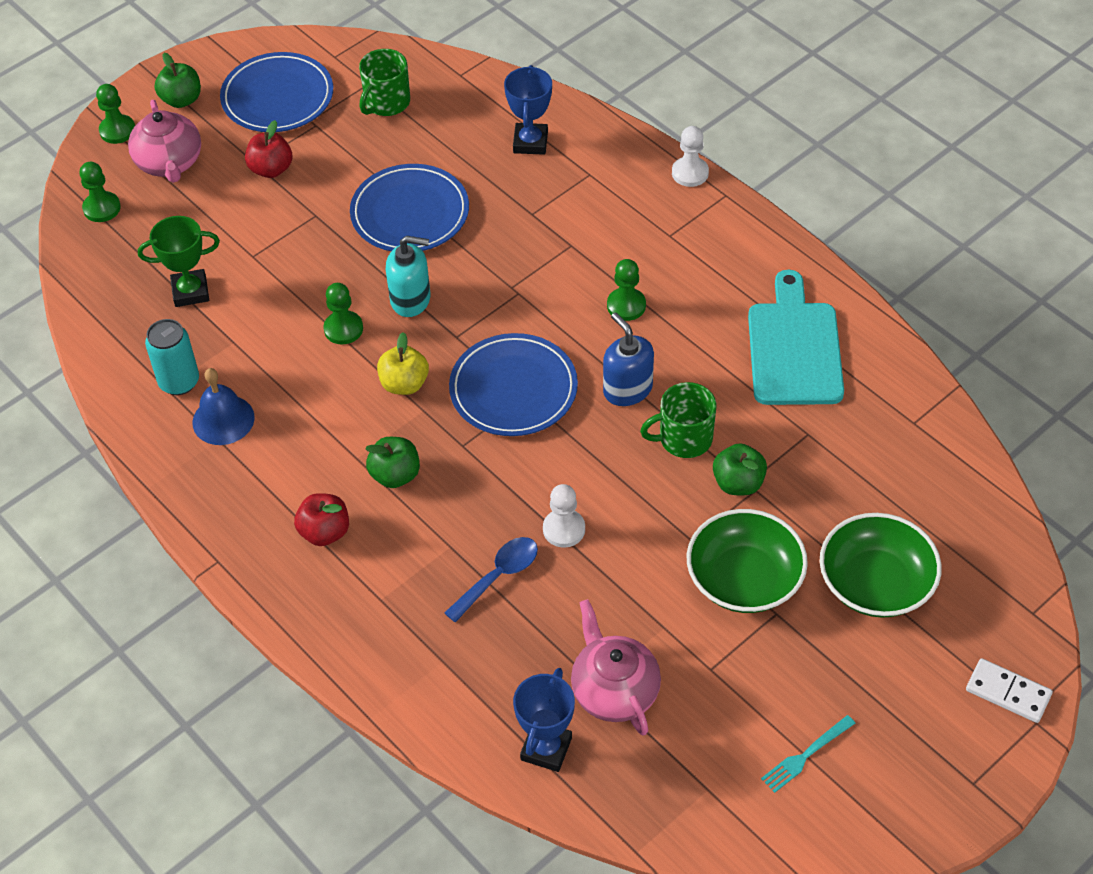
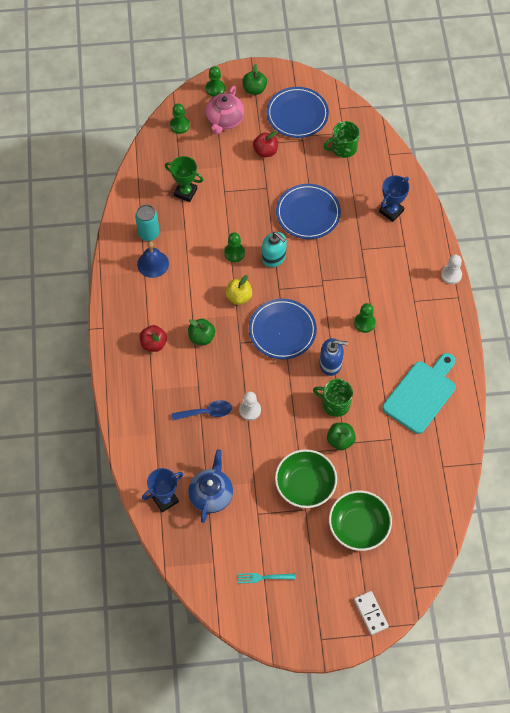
camera: 35 degrees right, 10 degrees up
pink teapot [571,599,661,736] -> blue teapot [188,449,233,523]
blue soap dispenser [603,312,654,406] -> blue soap dispenser turned 90 degrees clockwise [320,338,348,376]

